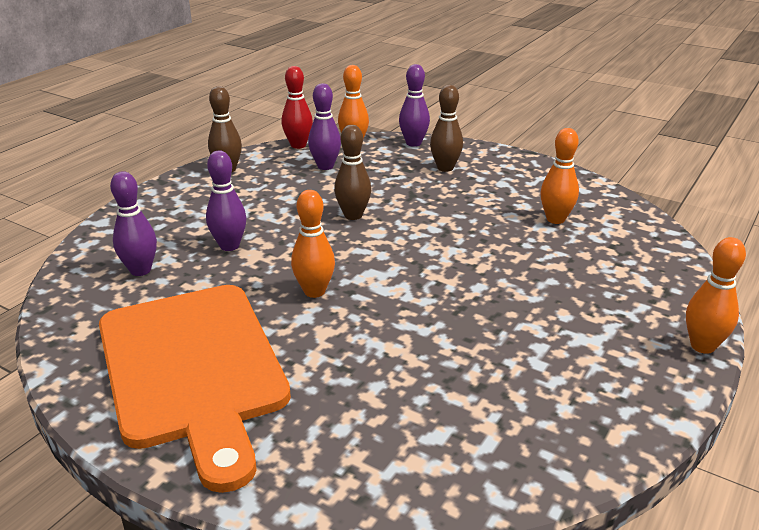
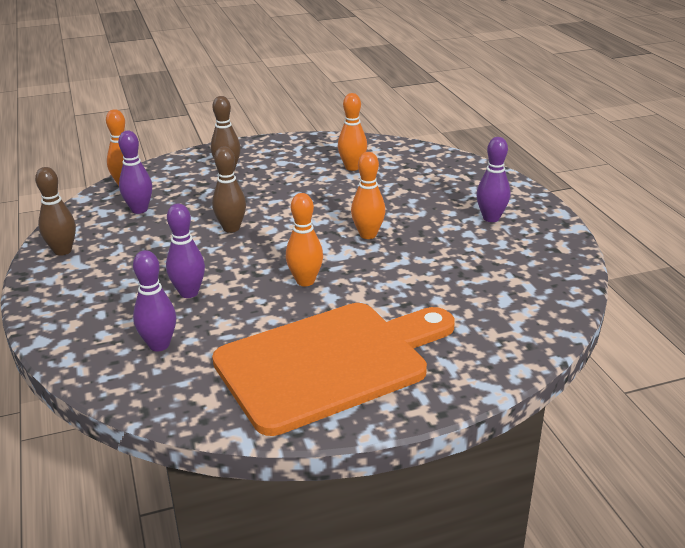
camera: 50 degrees left, 0 degrees up
orange cutting board [99,285,291,493] -> orange cutting board turned 45 degrees counterclockwise [212,303,455,436]
red bowling pin [282,66,313,149] -> none
purple bowling pin [399,64,430,147] -> purple bowling pin moved to [476,137,510,222]
orange bowling pin [686,237,746,354] -> orange bowling pin moved to [351,152,386,239]

